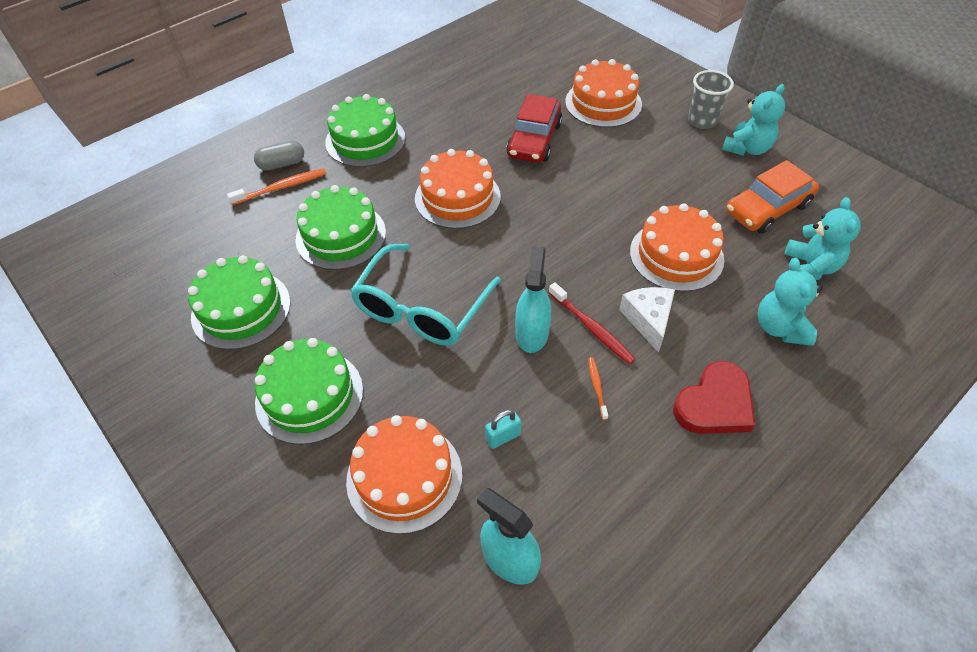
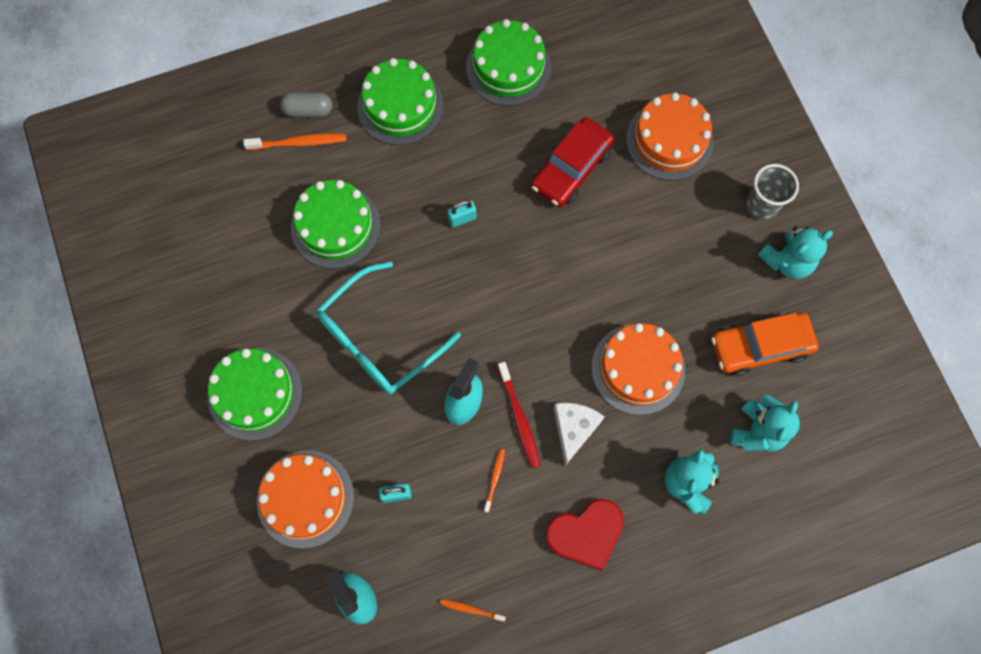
camera: 20 degrees right, 20 degrees up
green cake [188,255,291,350] -> green cake moved to [466,19,551,106]
orange cake [415,149,501,229] -> turquoise padlock [447,200,476,227]
none -> orange toothbrush [440,599,506,622]

